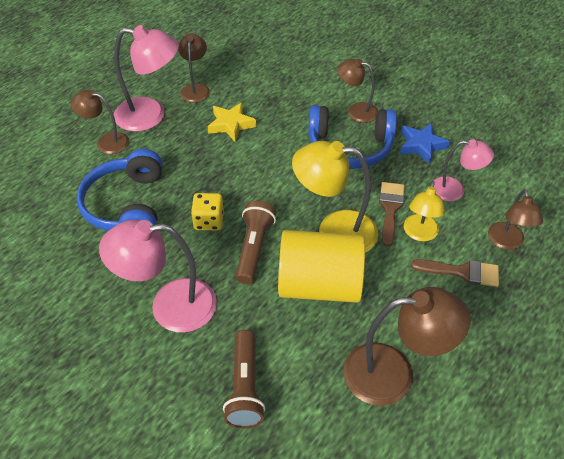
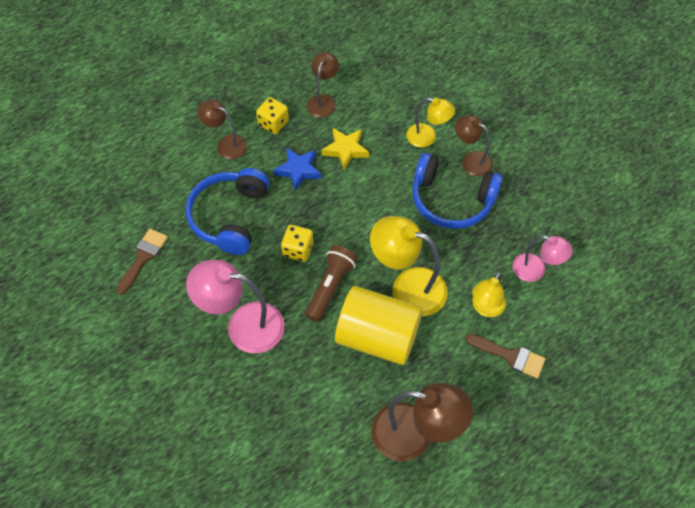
camera: 15 degrees right, 10 degrees up
pink lamp [114,25,179,132] -> yellow dice [256,97,289,134]
brown flashlight [223,330,265,428] -> none
brown brush [379,182,405,247] -> brown brush moved to [116,229,168,295]
blue star [400,123,450,164] -> blue star moved to [273,147,321,191]
brown lamp [488,189,543,250] -> none
none -> yellow lamp [406,97,455,147]

